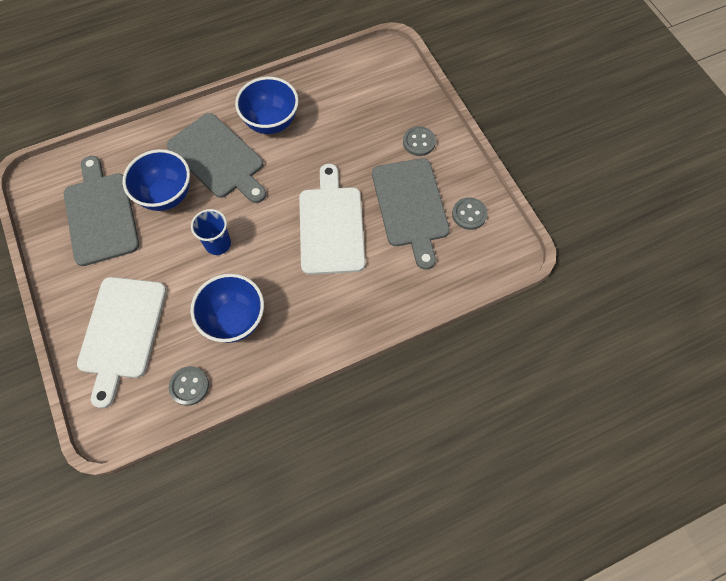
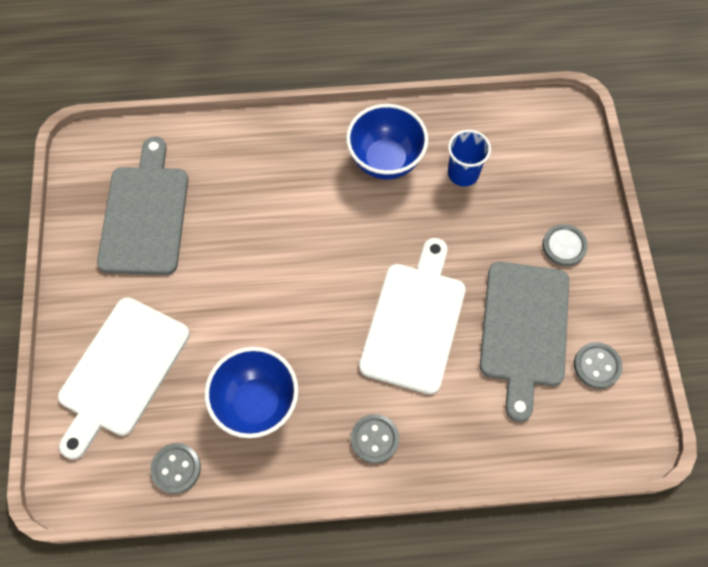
camera: 20 degrees right, 0 degrees up
blue bowl [123,149,190,211] -> none
grey cutting board [167,113,266,203] -> none
blue cup [191,209,231,255] -> blue cup moved to [448,130,491,186]
none -> grey button [351,414,399,464]

